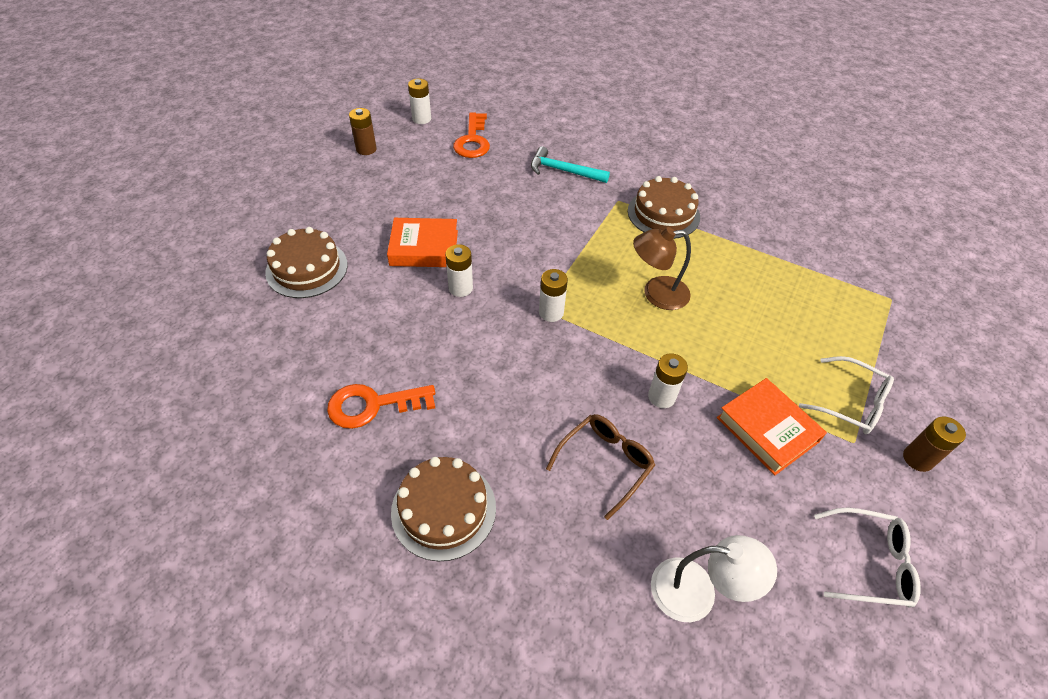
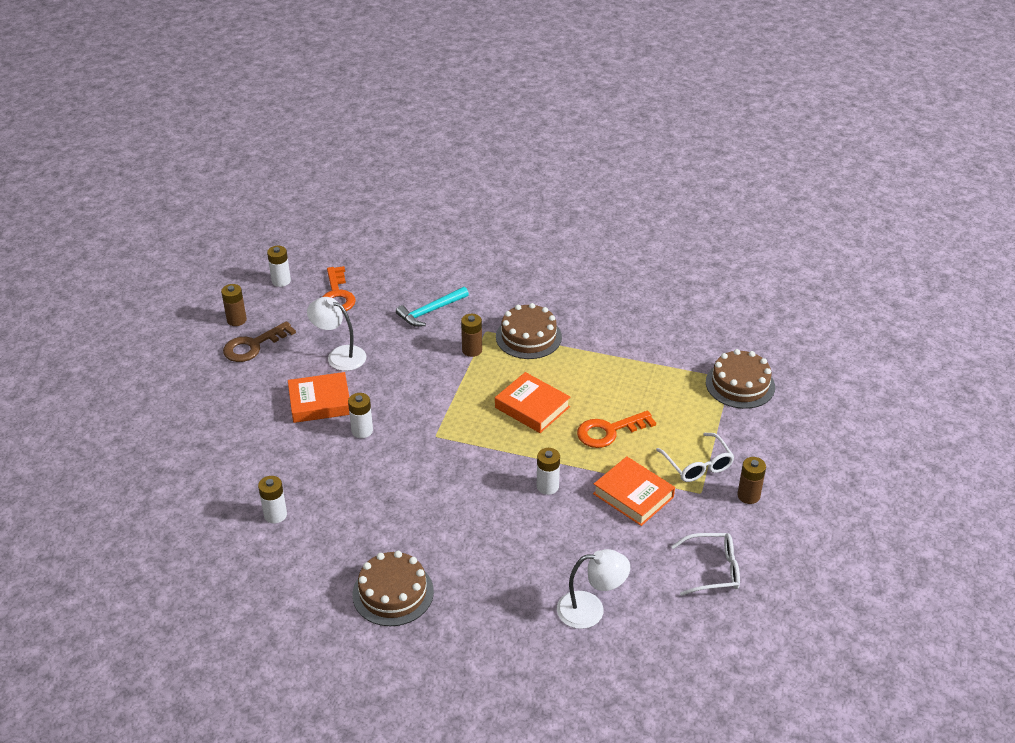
camera: 10 degrees left, 10 degrees down
brown cake [265,227,348,298] -> brown cake moved to [706,349,775,409]
orange key [327,384,435,429] -> orange key moved to [577,410,656,448]
turquoise hammer [531,146,610,183] -> turquoise hammer turned 45 degrees counterclockwise [396,287,469,327]
white battery [539,269,568,322] -> white battery moved to [258,476,287,523]
brown glasses [546,414,655,520] -> none
brown lamp [633,227,691,310] -> orange book [495,372,570,433]
white glasses [799,356,894,434] -> white glasses turned 45 degrees clockwise [656,433,734,482]
none -> brown key [223,321,296,362]
none -> white lamp [307,297,366,371]
none -> brown battery [461,314,482,357]

